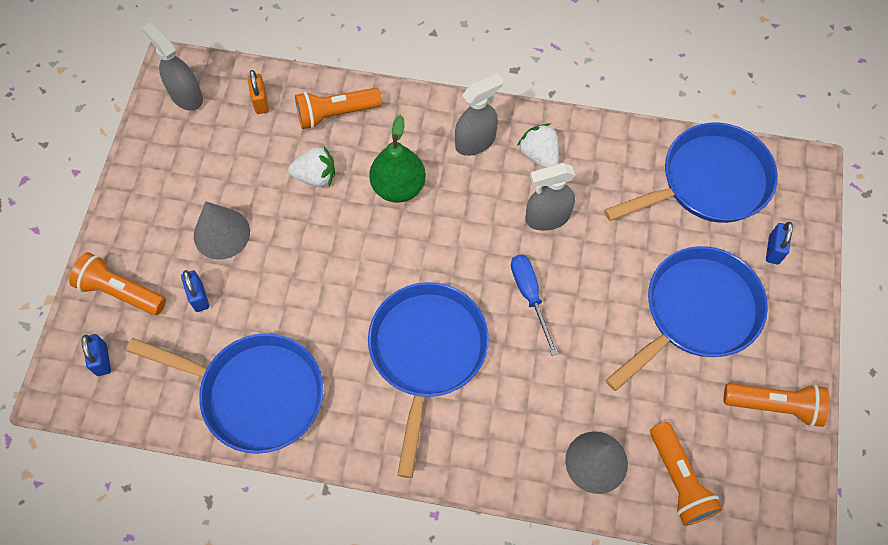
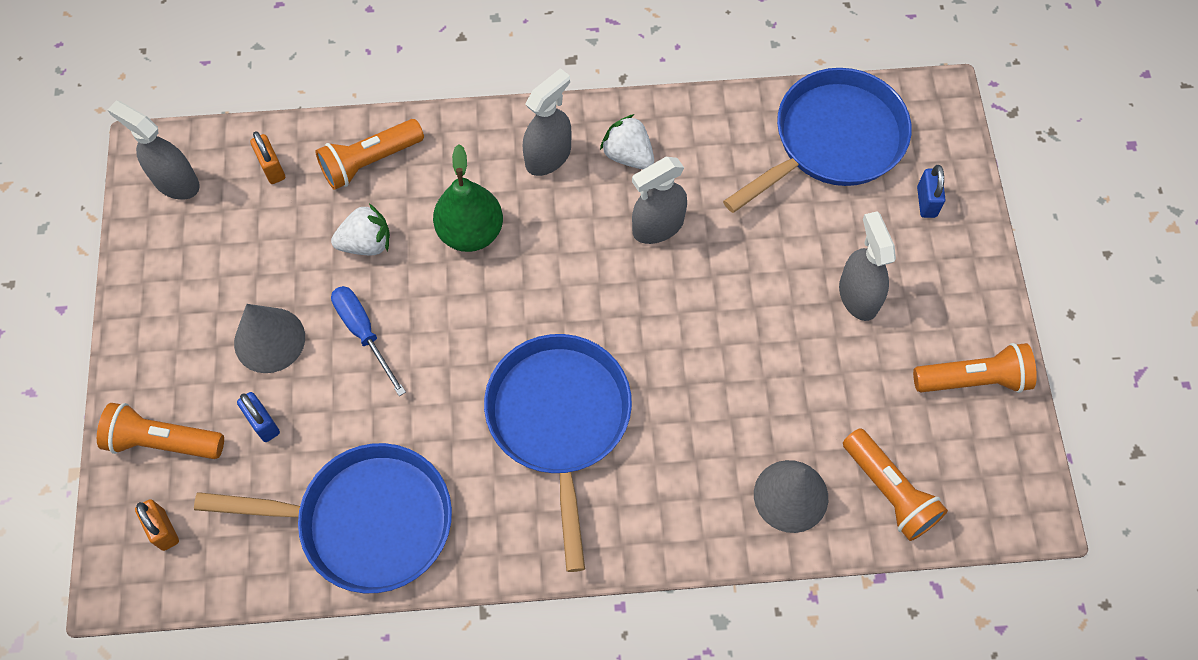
camera: 15 degrees left, 0 degrees up
blue padlock [81,334,111,376] -> orange padlock [135,499,179,551]
blue screwdriver [511,255,558,356] -> blue screwdriver moved to [331,286,406,396]
blue pan [605,246,768,391] -> grey spray bottle [839,211,896,321]

